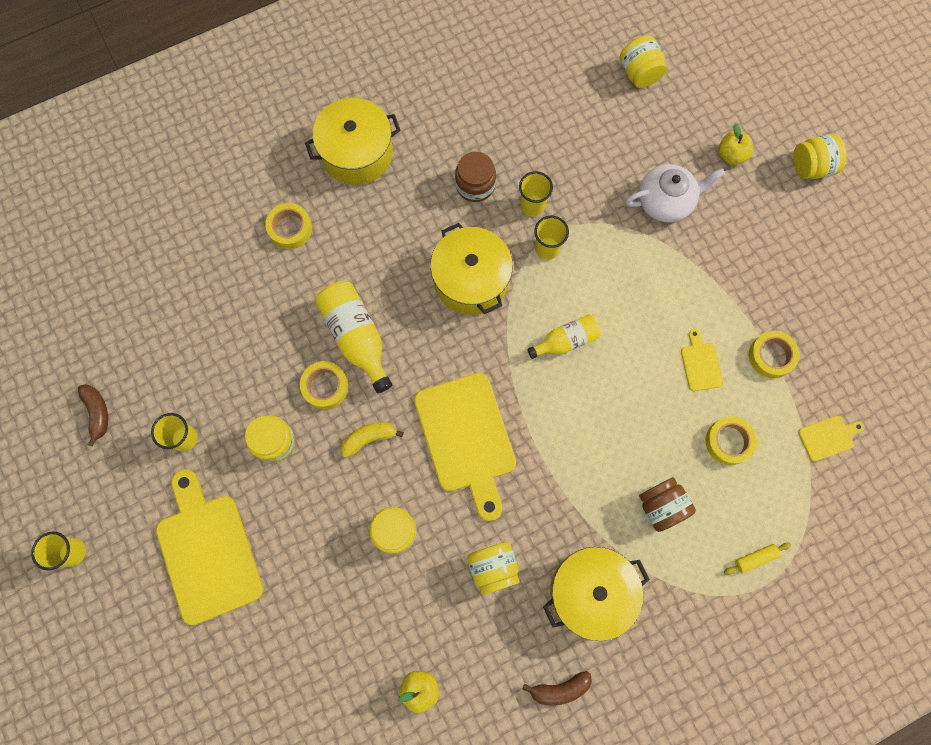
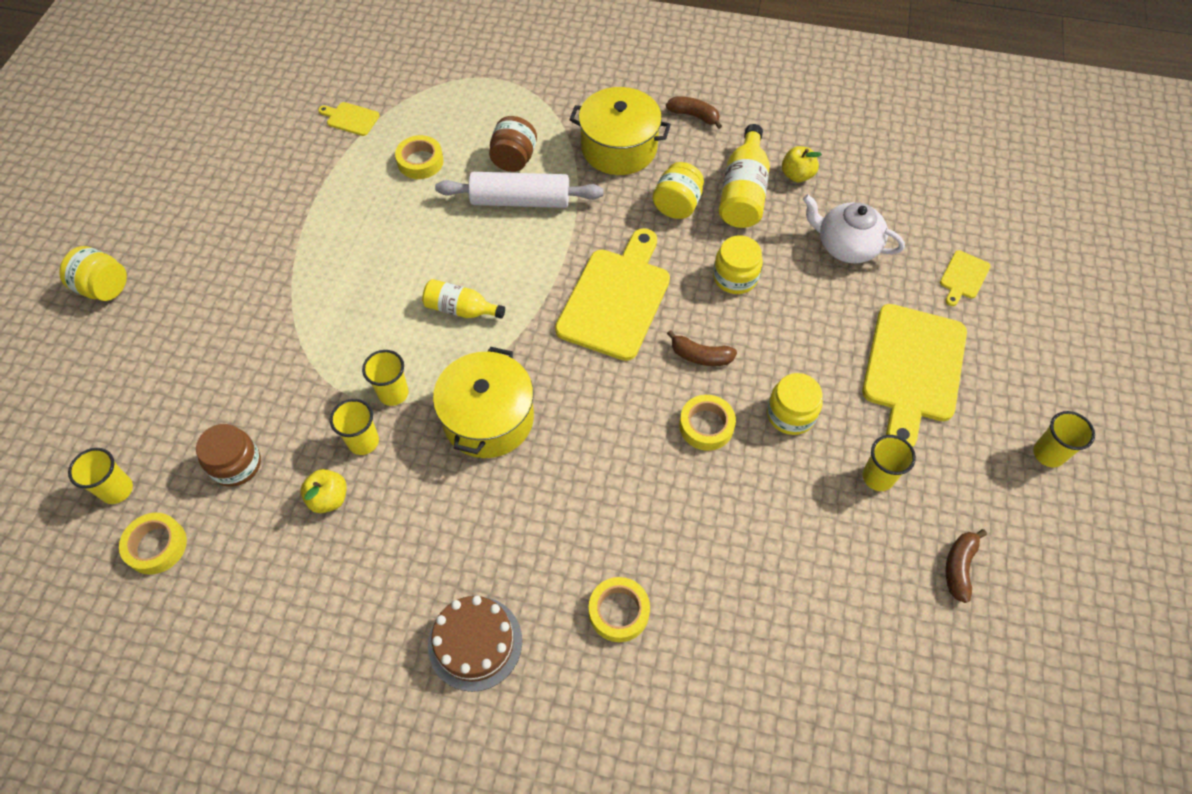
camera: 140 degrees left, 15 degrees down
yellow pot [305,98,401,185] -> brown cake [428,596,522,692]
yellow bottle [315,281,392,393] -> yellow bottle moved to [719,124,770,228]
yellow banana [341,422,404,458] -> brown banana [667,330,737,366]
brown jar [455,152,496,202] -> brown jar moved to [196,424,261,487]
yellow jar [619,36,667,88] -> yellow cup [68,448,133,504]
white teapot [626,164,725,222] -> white teapot moved to [803,194,905,263]
yellow cutting board [681,329,723,391] -> yellow cutting board moved to [940,250,991,306]
yellow apple [718,123,753,165] -> yellow apple moved to [300,469,346,513]
yellow rolling pin [724,543,791,575] -> none
yellow tape [749,331,800,378] -> yellow tape moved to [119,513,187,575]
none -> white rolling pin [435,172,603,208]

